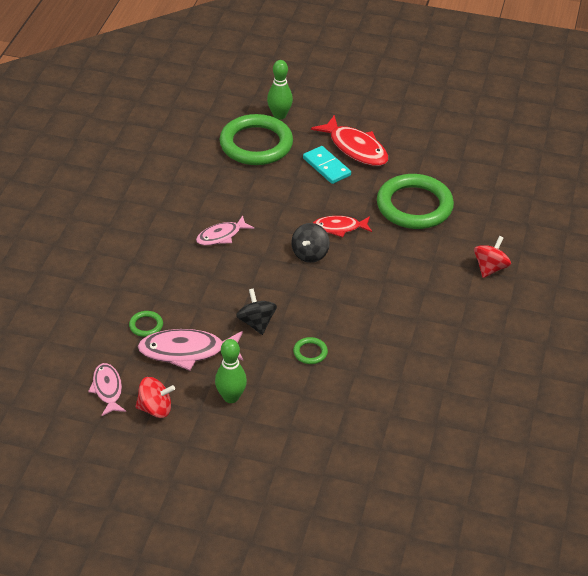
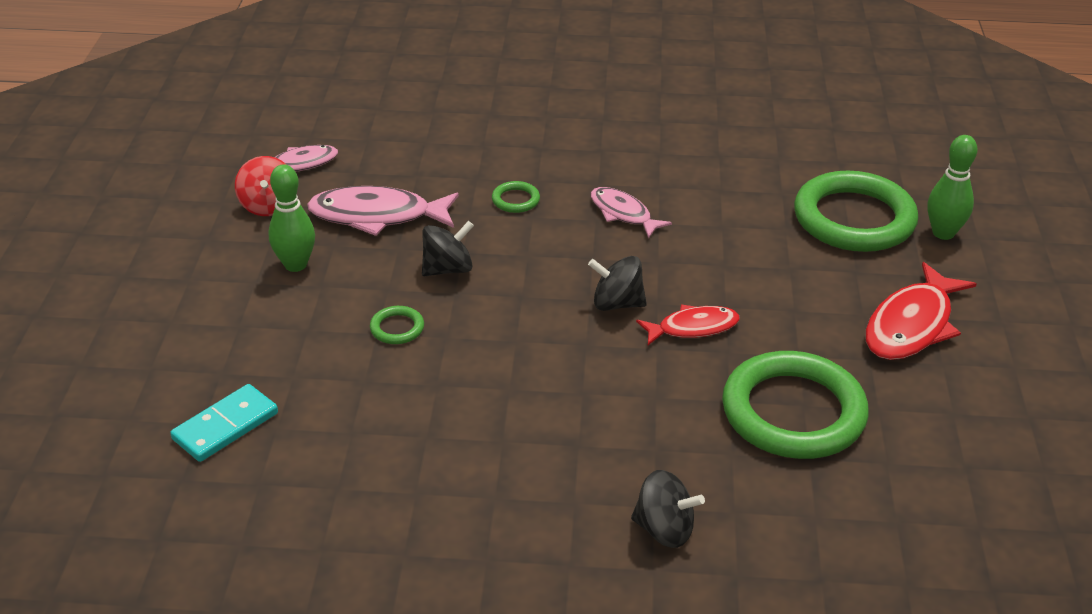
camera: 80 degrees right, 5 degrees down
green ring [129,311,163,337] -> green ring moved to [492,181,540,213]
pink fish [137,329,243,371] -> pink fish turned 75 degrees counterclockwise [307,186,459,236]
turquoise domino [303,146,351,184] -> turquoise domino moved to [170,384,278,462]
red fish [313,216,372,237] -> red fish turned 90 degrees clockwise [636,305,740,345]
red spinning top [474,236,511,278] -> black spinning top [631,470,705,548]

